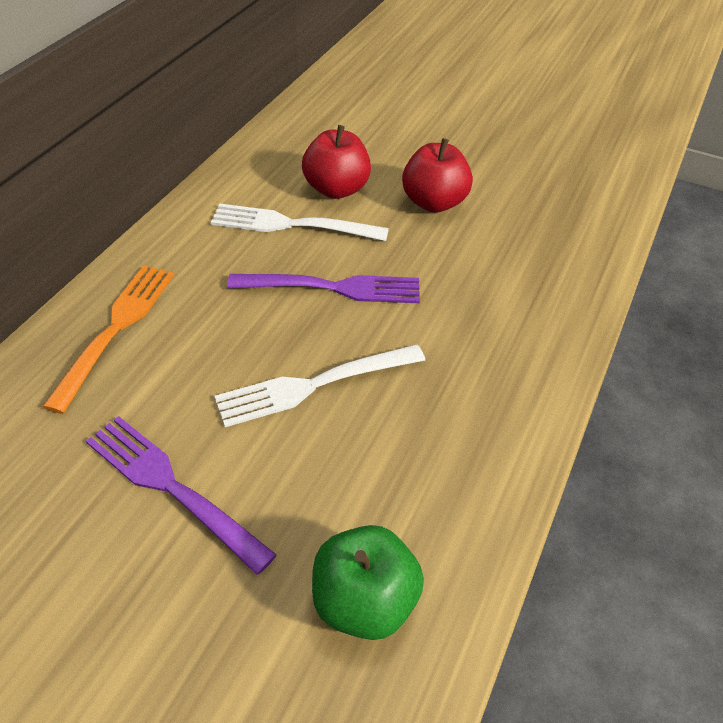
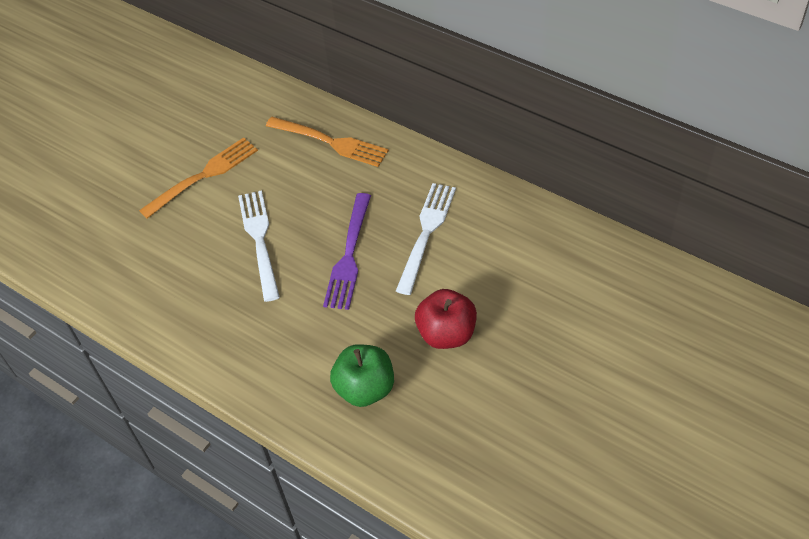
camera: 105 degrees right, 5 degrees up
purple fork [86,416,277,575] -> orange fork [139,137,258,218]
red apple [302,125,371,199] -> none
green apple [312,525,424,640] -> green apple moved to [330,344,394,407]

